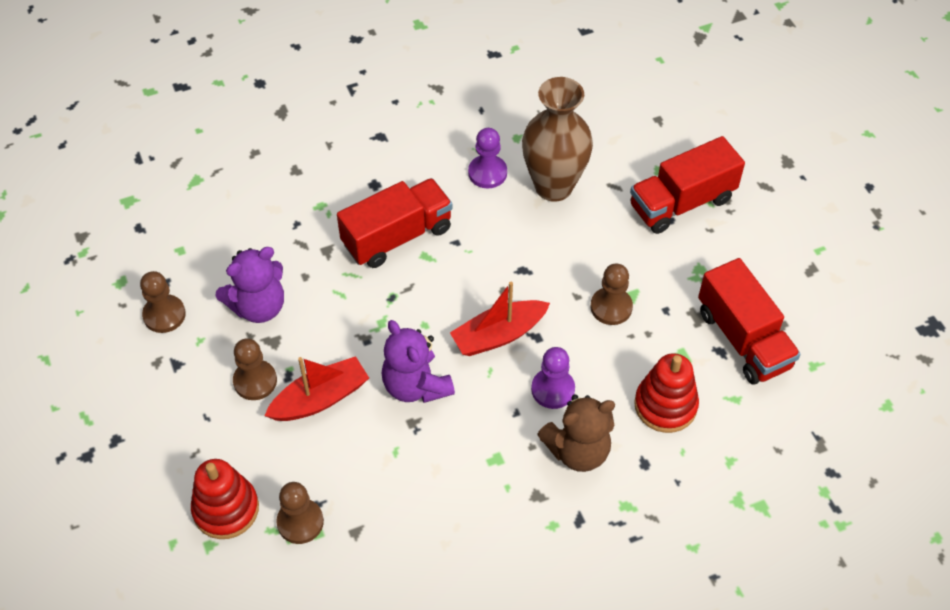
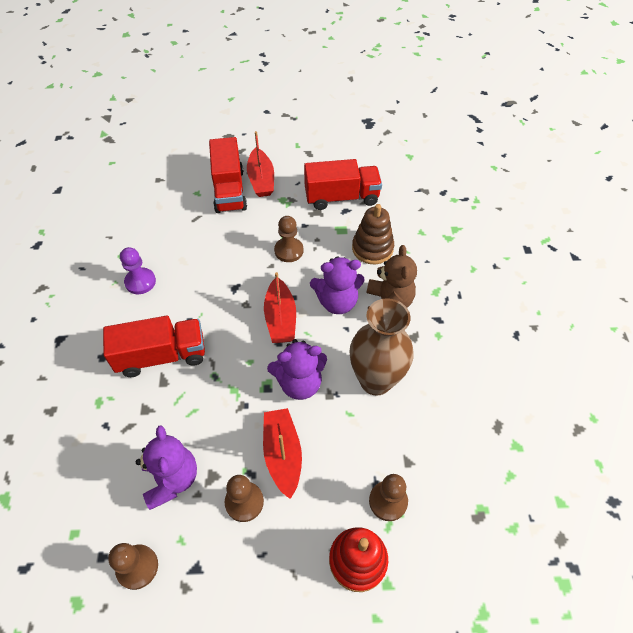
camera: 70 degrees left, 0 degrees up
red truck [337,178,453,268] -> red truck turned 90 degrees clockwise [103,316,205,377]
brown vase [522,77,593,202] -> brown vase moved to [350,298,414,396]
purple pawn [531,347,575,409] -> purple teddy bear [310,256,364,314]
red stacking toy [634,353,699,433] -> brown stacking toy [352,204,394,264]
none -> red boat [247,131,274,197]

